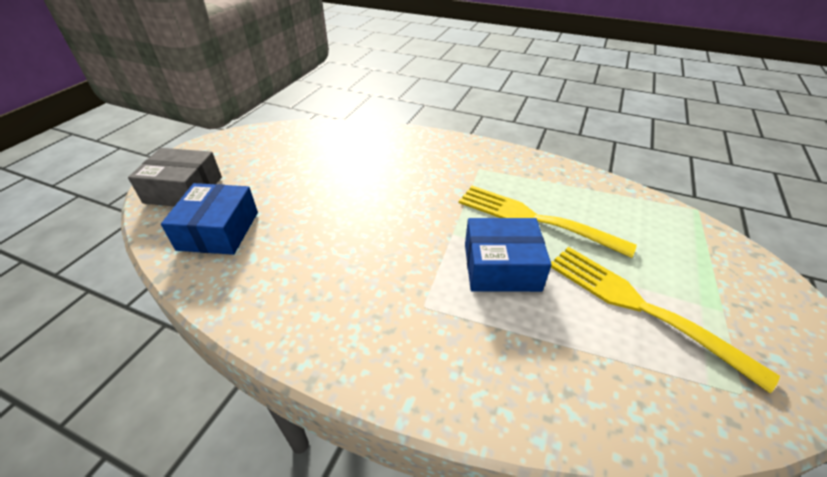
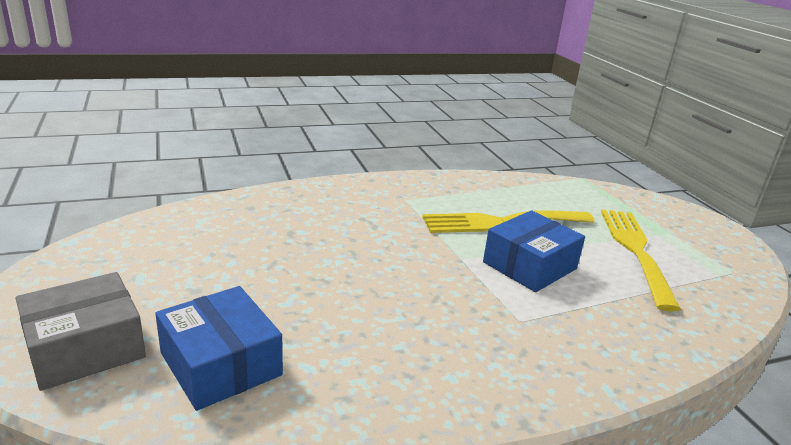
camera: 45 degrees left, 15 degrees down
yellow fork [551,247,780,393] -> yellow fork turned 90 degrees clockwise [601,209,681,312]

